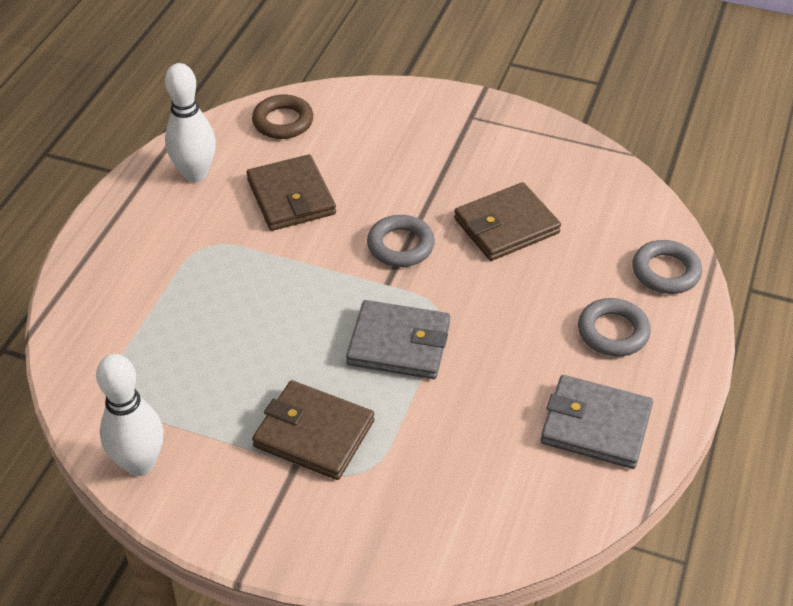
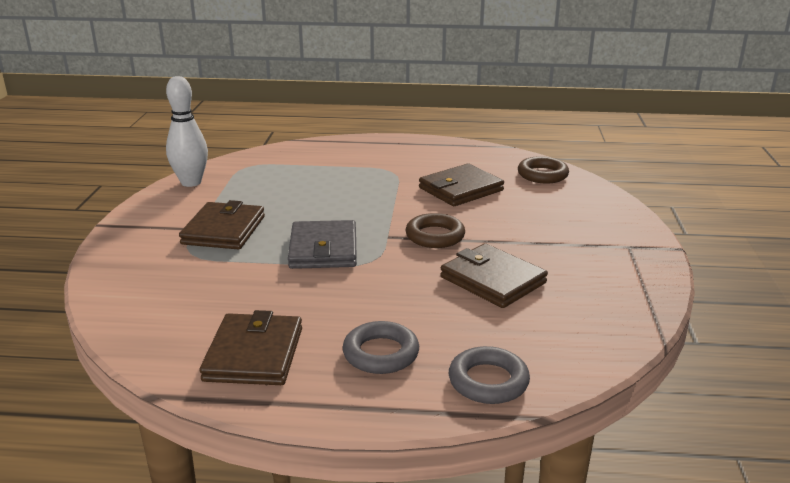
camera: 75 degrees right, 20 degrees down
white bowling pin [165,63,216,182] -> none
grey ring [367,215,435,267] -> brown ring [406,213,465,248]
grey wallet [540,375,653,469] -> brown wallet [200,310,302,385]

